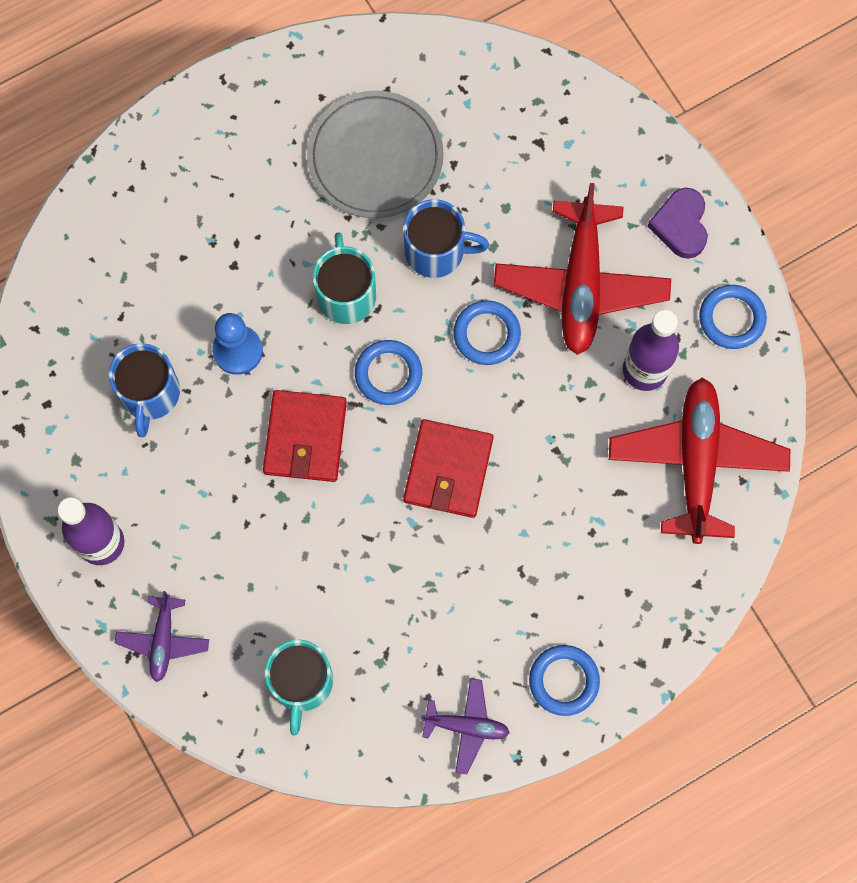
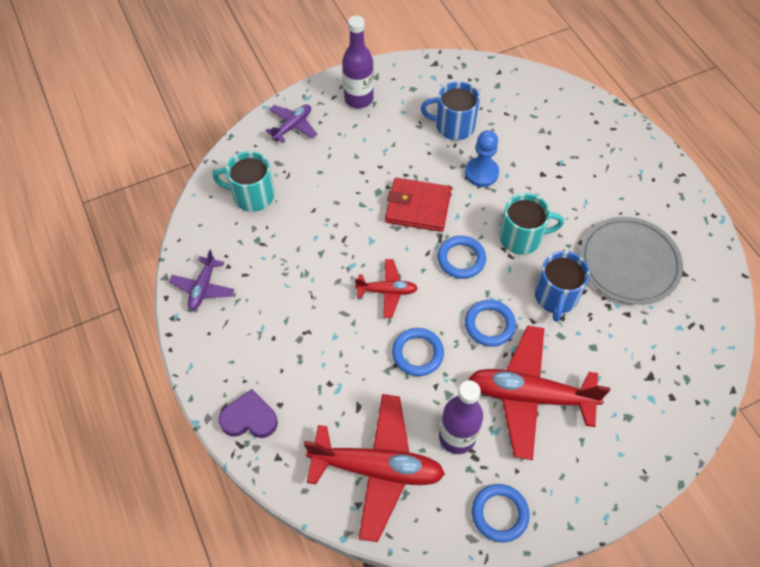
camera: 95 degrees right, 15 degrees down
purple plane [115,591,209,682] -> purple plane turned 120 degrees clockwise [266,104,317,143]
red wallet [403,419,493,518] -> red plane [355,259,418,318]
blue ring [529,645,600,716] -> blue ring moved to [392,328,444,376]
purple heart [647,188,708,259] -> purple heart moved to [219,389,278,438]

